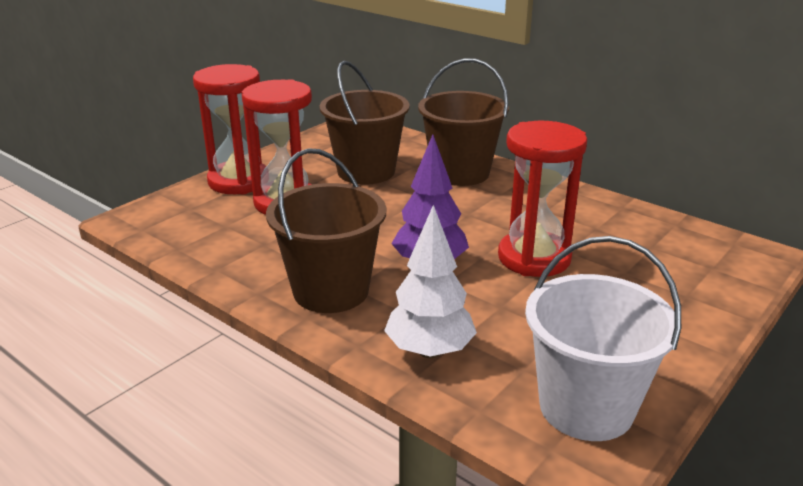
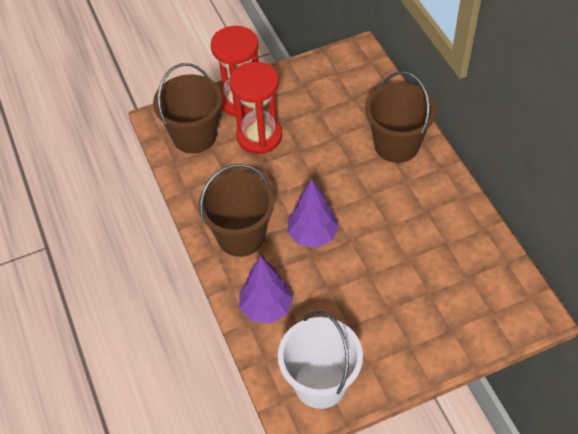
camera: 30 degrees right, 25 degrees up
brown bucket [320,61,410,185] -> brown bucket moved to [153,63,222,154]
white tree [384,205,477,358] -> purple tree [239,256,293,324]
red hourglass [498,121,587,277] -> none

